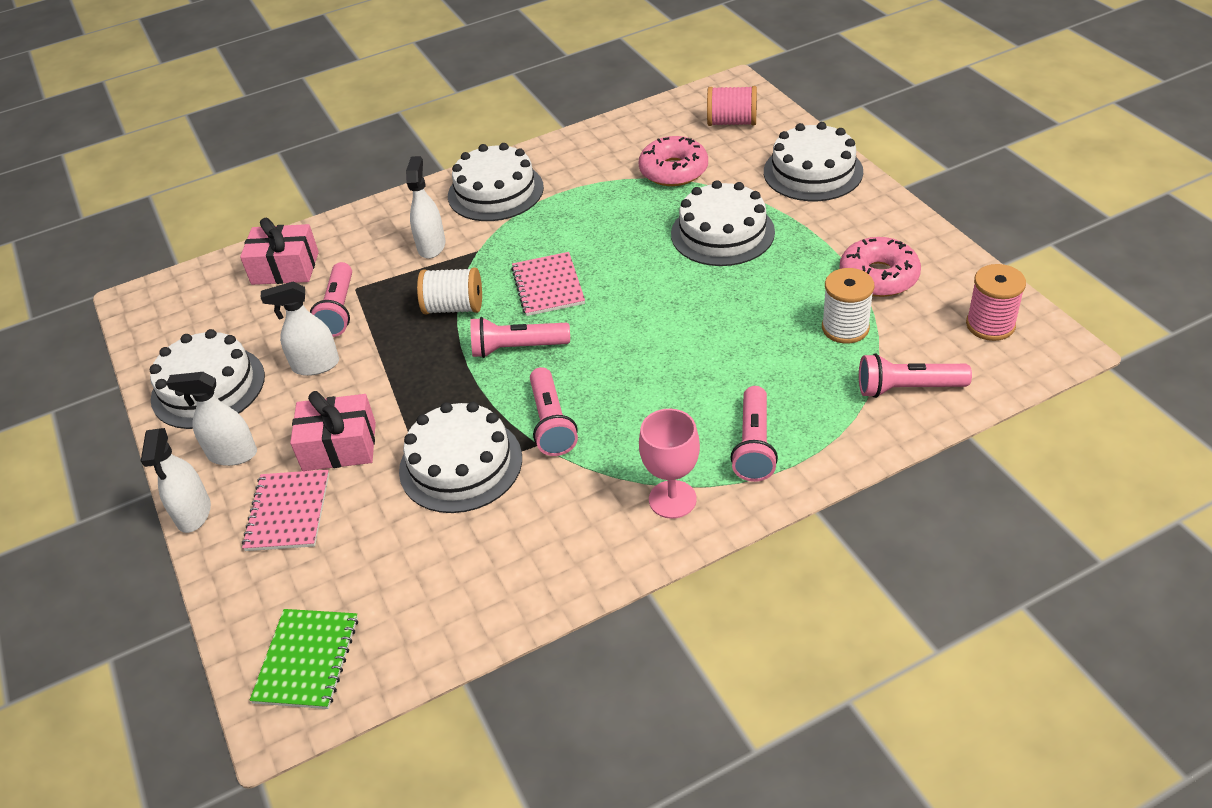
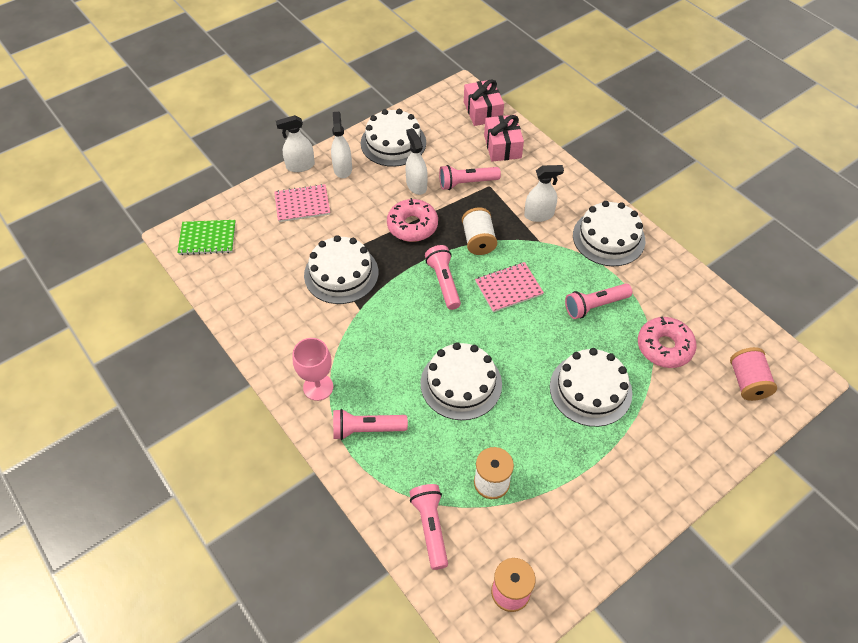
camera: 75 degrees right, 10 degrees up
pink gift [290,391,376,471] -> pink gift moved to [464,79,504,126]
pink flashlight [530,367,578,456] -> pink flashlight moved to [565,284,632,319]
white cake [764,122,863,201] -> white cake moved to [420,342,502,420]
pink donut [839,237,921,297] -> pink donut moved to [387,198,438,242]

